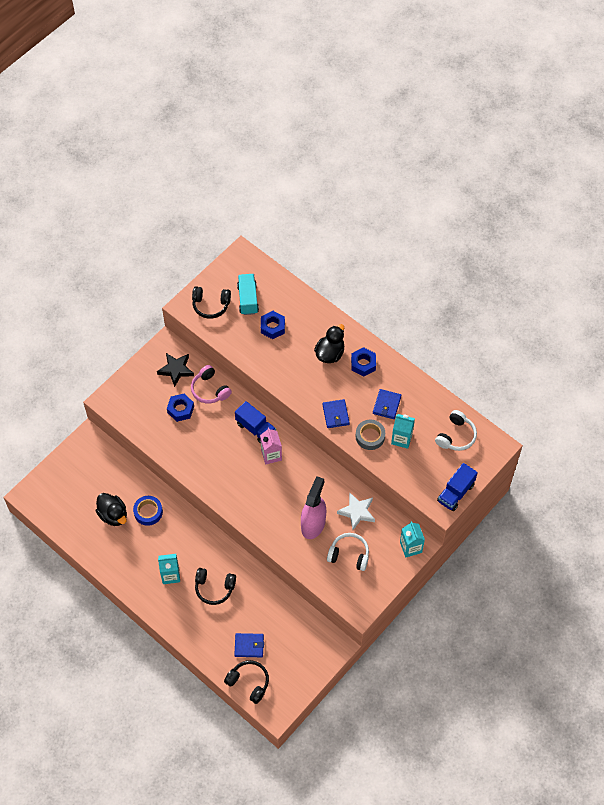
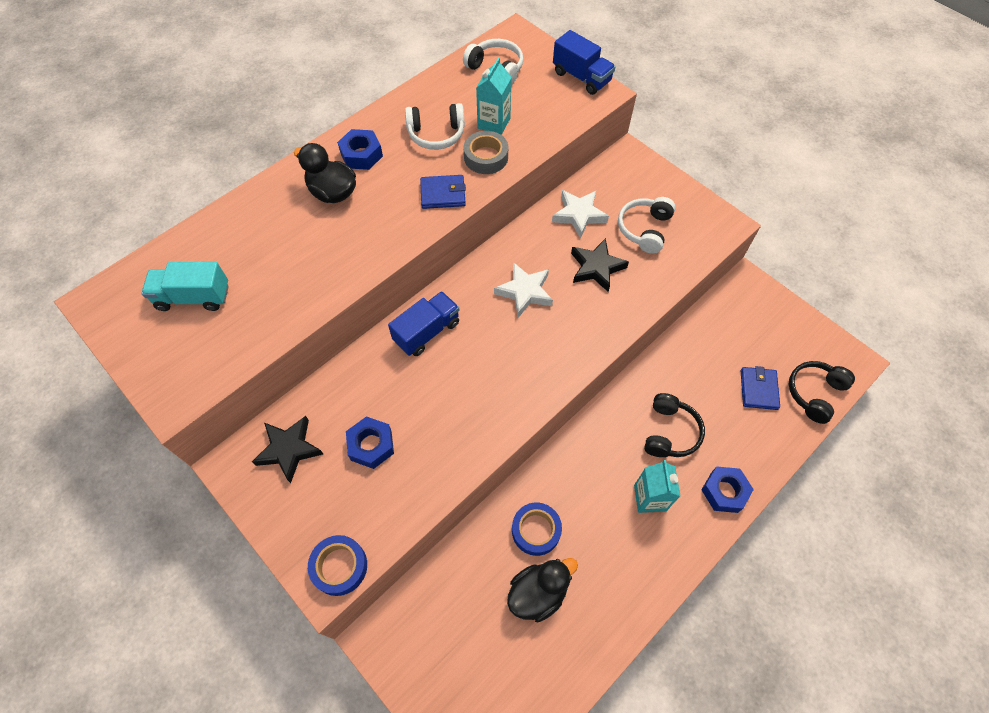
camera: 85 degrees left, 0 degrees up
pink headphones [191,365,232,403] -> none
black headphones [192,287,231,319] -> none
pink carton [260,428,282,465] -> none
blue nut [261,311,285,339] -> blue nut moved to [701,467,754,513]
pink spray bottle [301,476,326,539] -> black star [571,238,629,292]
blue wallet [373,389,402,419] -> white headphones [405,103,465,150]
turquoise carton [400,521,425,557] -> none
none -> blue tape [308,535,367,596]
none -> white star [494,262,553,318]

